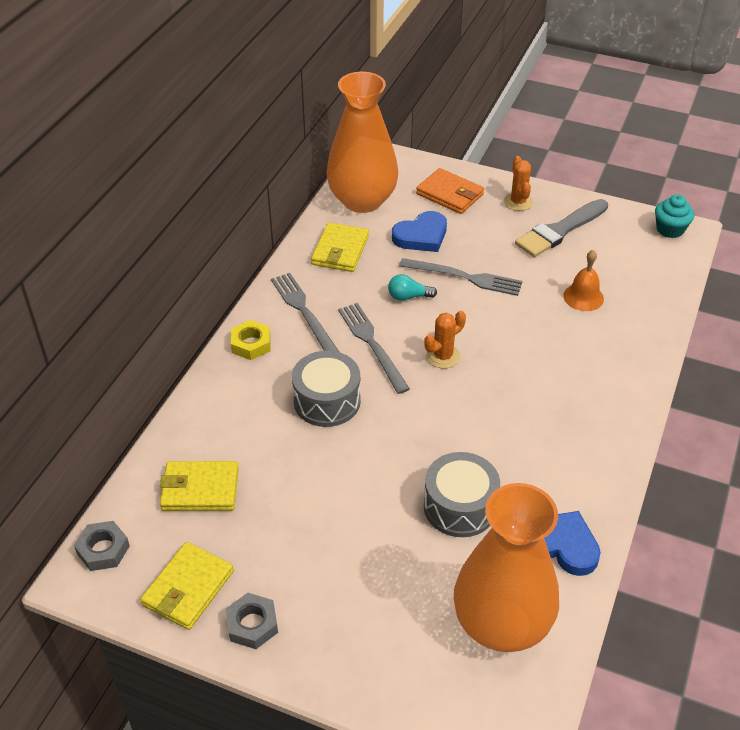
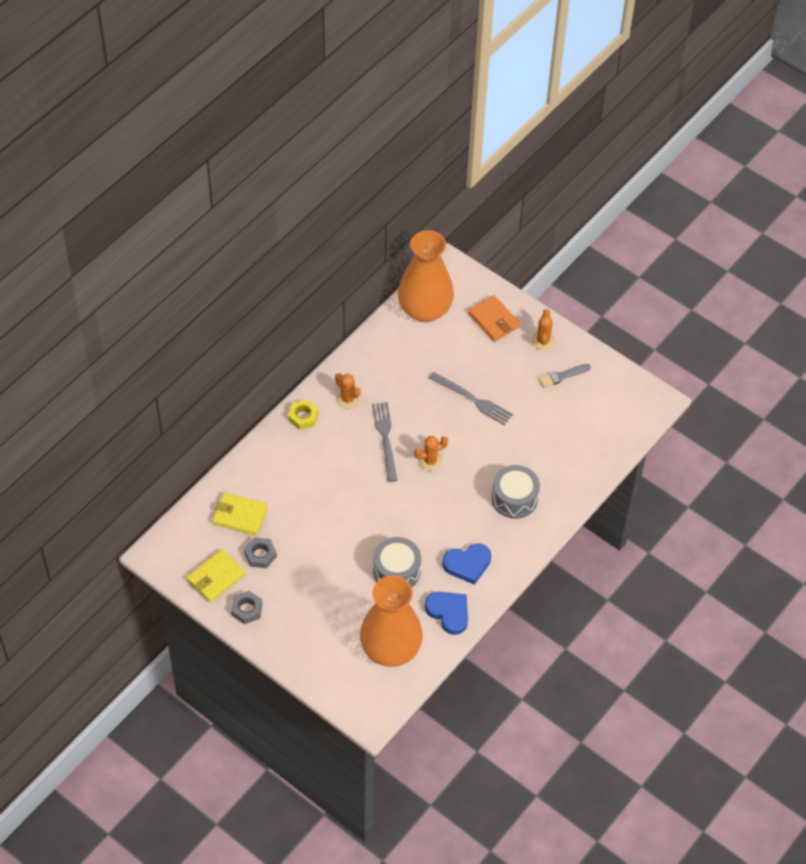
camera: 15 degrees right, 10 degrees up
grey nut [74,521,130,571] -> grey nut moved to [244,537,277,568]
grey fork [271,273,339,352] -> orange cactus [335,373,361,409]
grey drum [292,351,361,427] -> grey drum moved to [492,465,540,519]
yellow wallet [311,222,369,272] -> none
turquoise light bulb [388,274,437,301] -> none
blue heart [392,211,447,252] -> blue heart moved to [442,544,491,585]
grey brush [515,199,608,257] -> grey brush [539,364,591,387], size x0.59
orange bell [563,250,604,311] -> none
turquoise cupcake [655,195,694,238] -> none

